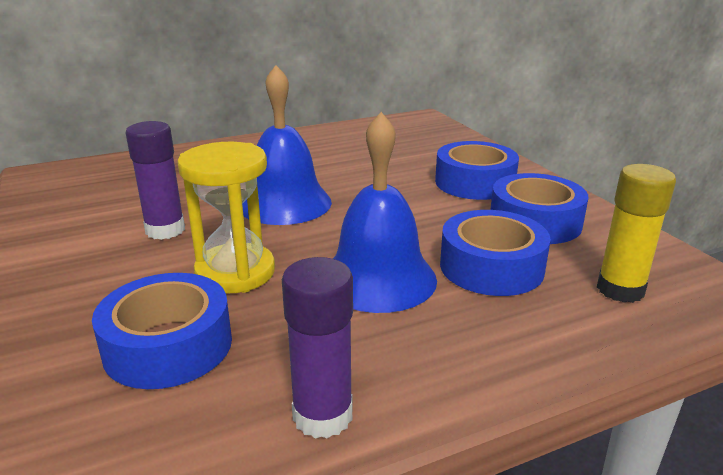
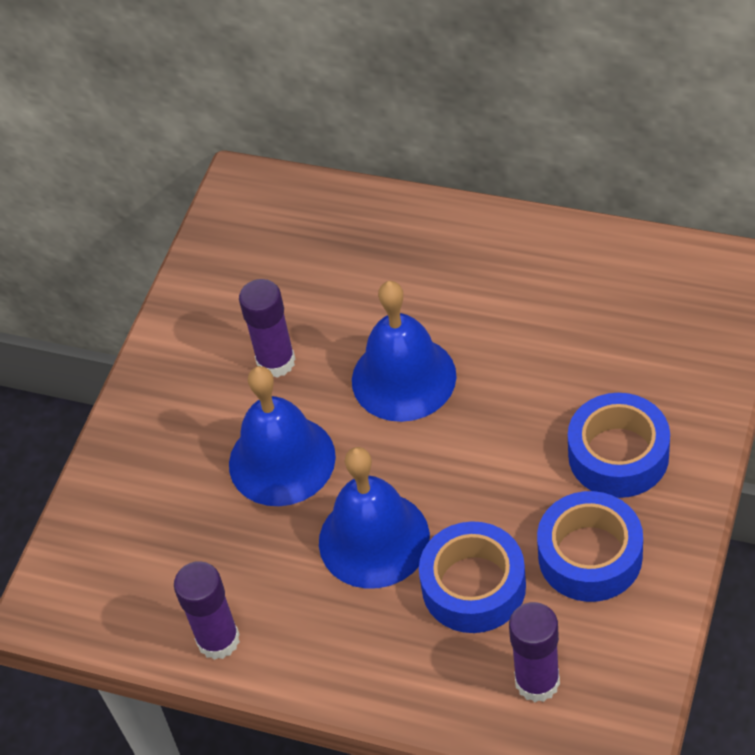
camera: 50 degrees right, 25 degrees up
blue tape [92,273,232,389] -> none
yellow hourglass [177,142,275,294] -> blue bell [229,366,336,506]
yellow glue stick [597,164,676,303] -> purple glue stick [509,602,560,702]

